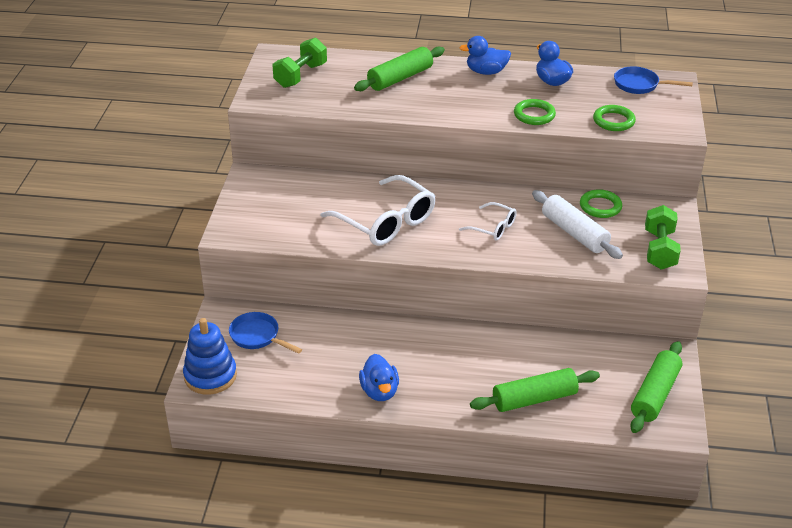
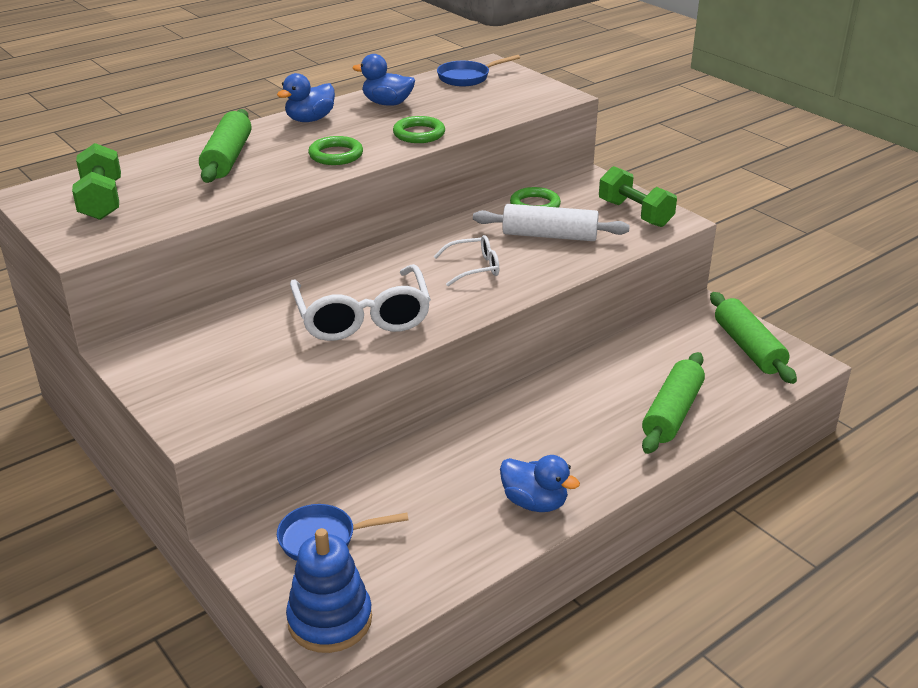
camera: 45 degrees left, 5 degrees down
white glasses [321,175,435,246] -> white glasses turned 75 degrees clockwise [290,264,431,341]
green ring [593,105,636,131] -> green ring moved to [308,136,363,165]

